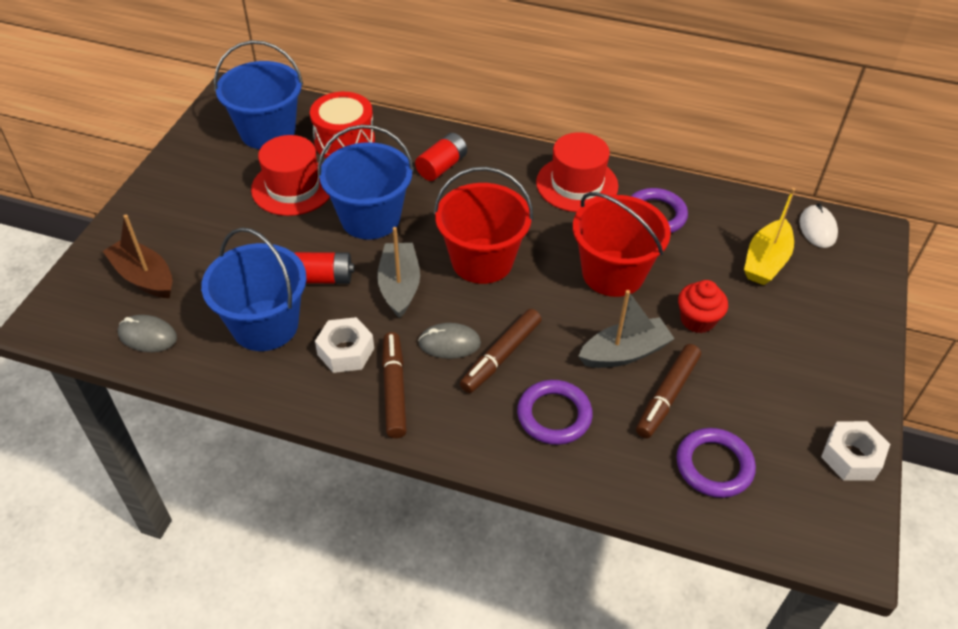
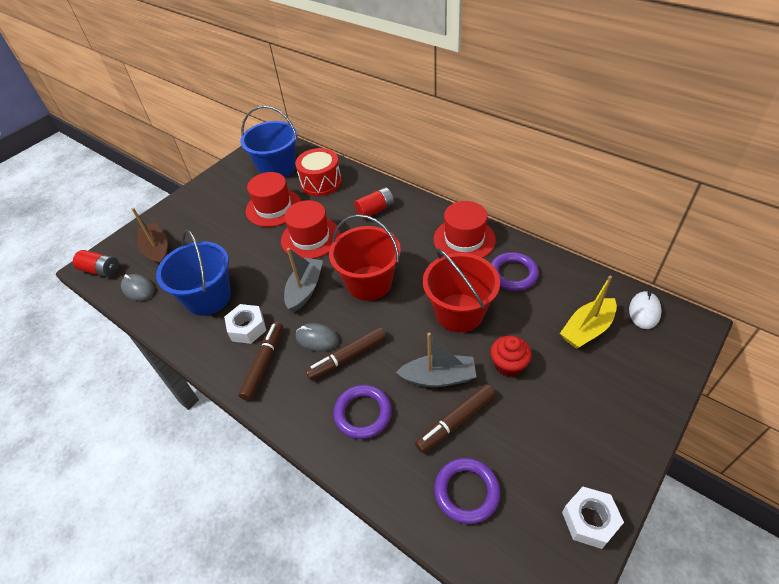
camera: 25 degrees right, 0 degrees up
red battery [294,252,354,284] -> red battery moved to [73,250,119,277]
blue bucket [318,125,414,239] -> red hat [281,200,340,259]

